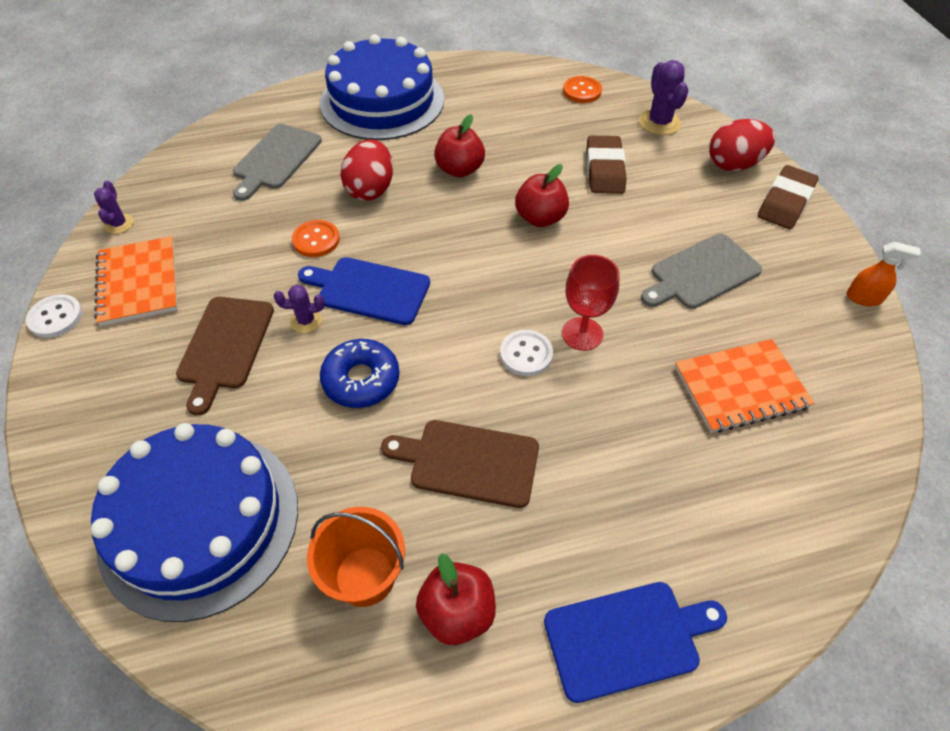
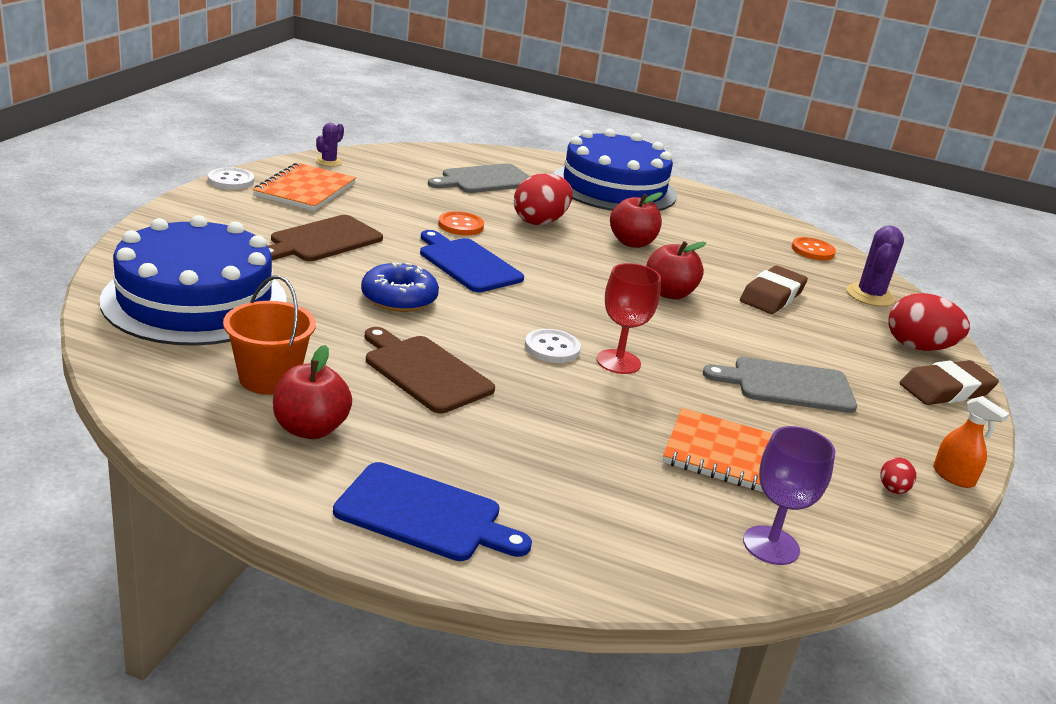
camera: 30 degrees right, 25 degrees down
purple cactus [274,285,325,333] -> none
none -> purple goblet [743,426,836,565]
none -> red egg [881,457,916,494]

